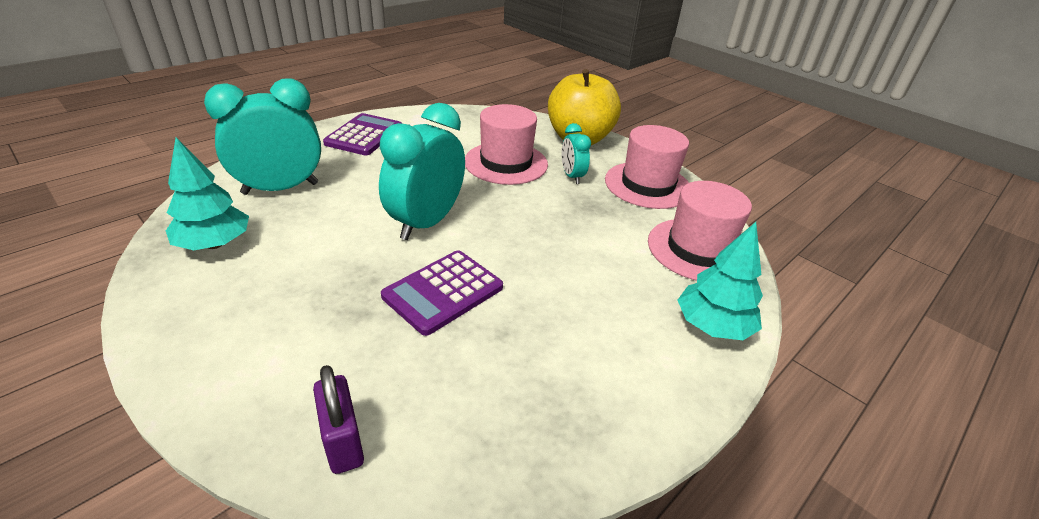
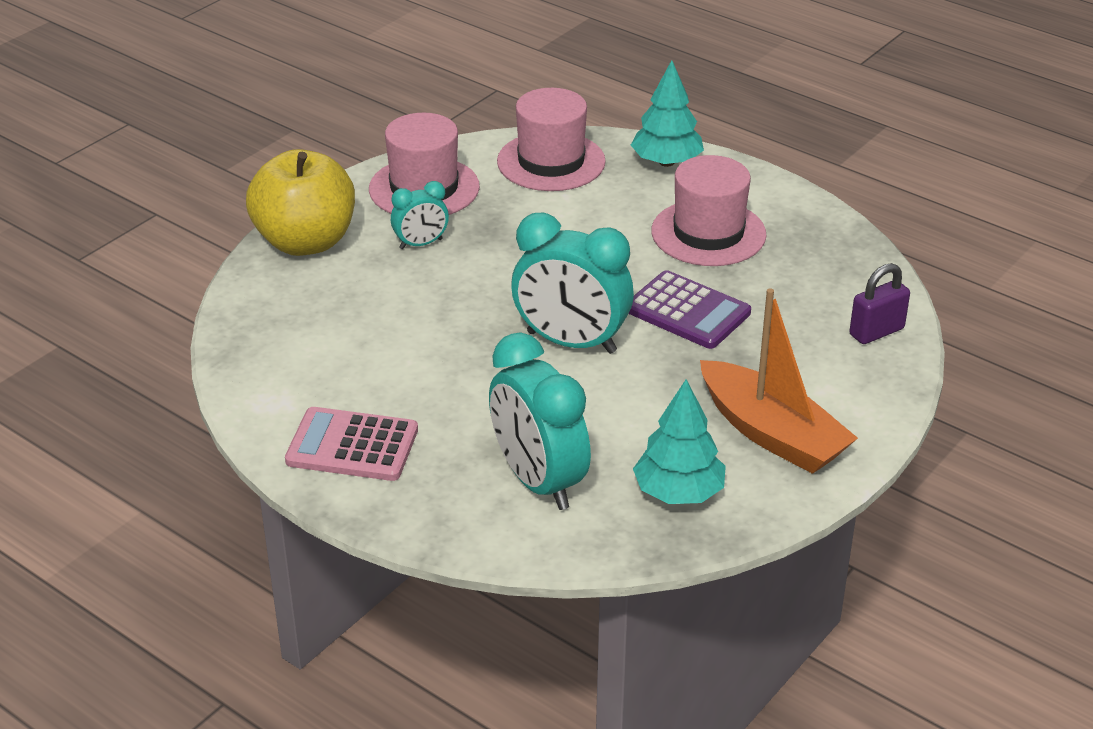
camera: 95 degrees left, 0 degrees up
purple calculator [323,113,402,155] -> pink calculator [285,407,418,481]
pink hat [465,104,548,185] -> pink hat moved to [651,155,766,266]
none -> orange boat [700,289,858,474]

